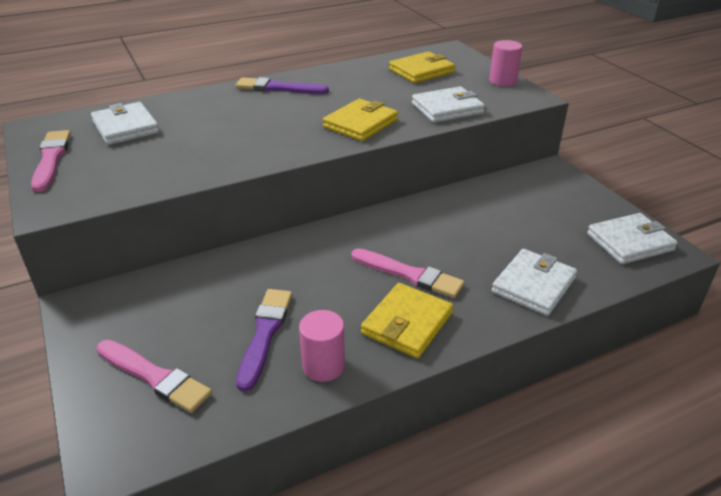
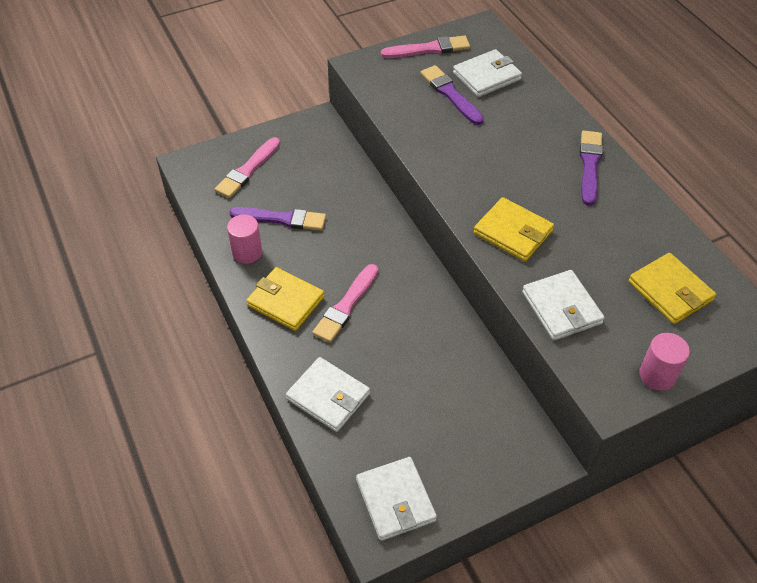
camera: 90 degrees right, 15 degrees up
none -> purple brush [420,65,484,125]

